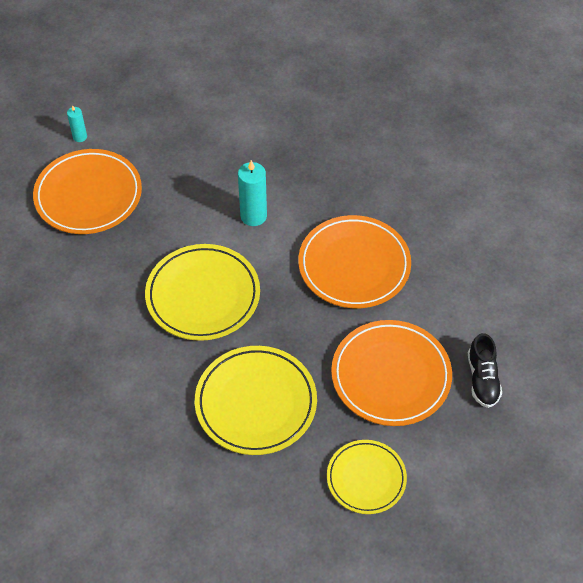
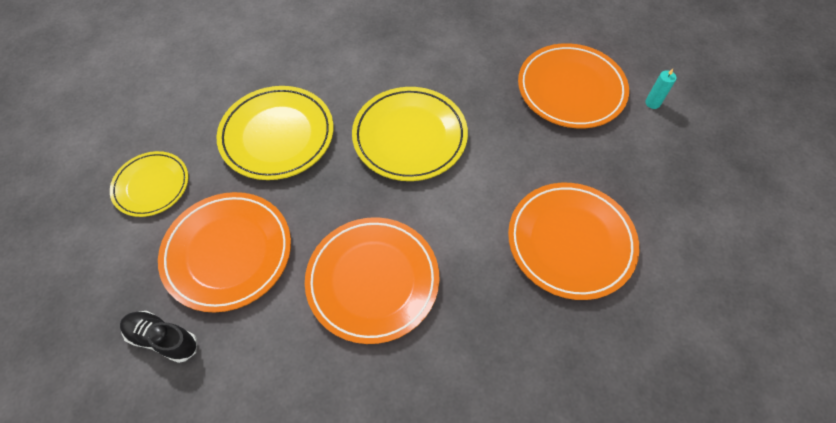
camera: 115 degrees right, 5 degrees up
turquoise candle [238,160,267,226] -> none
none -> orange plate [508,183,639,300]

